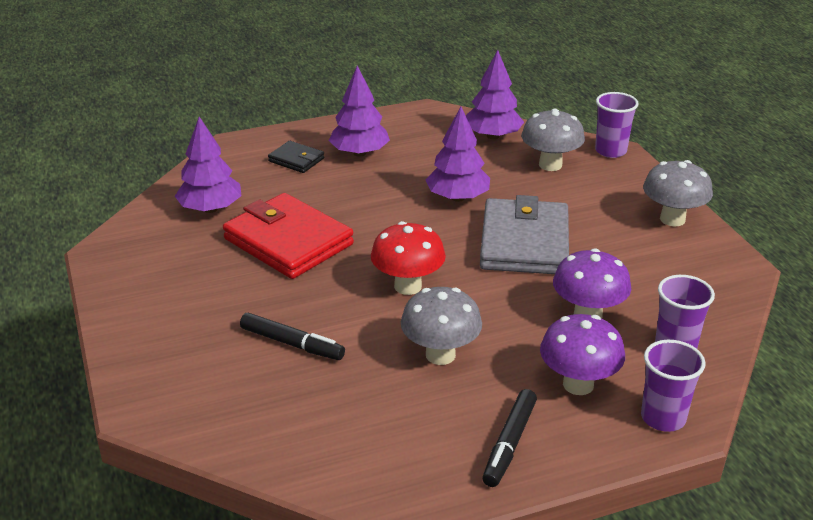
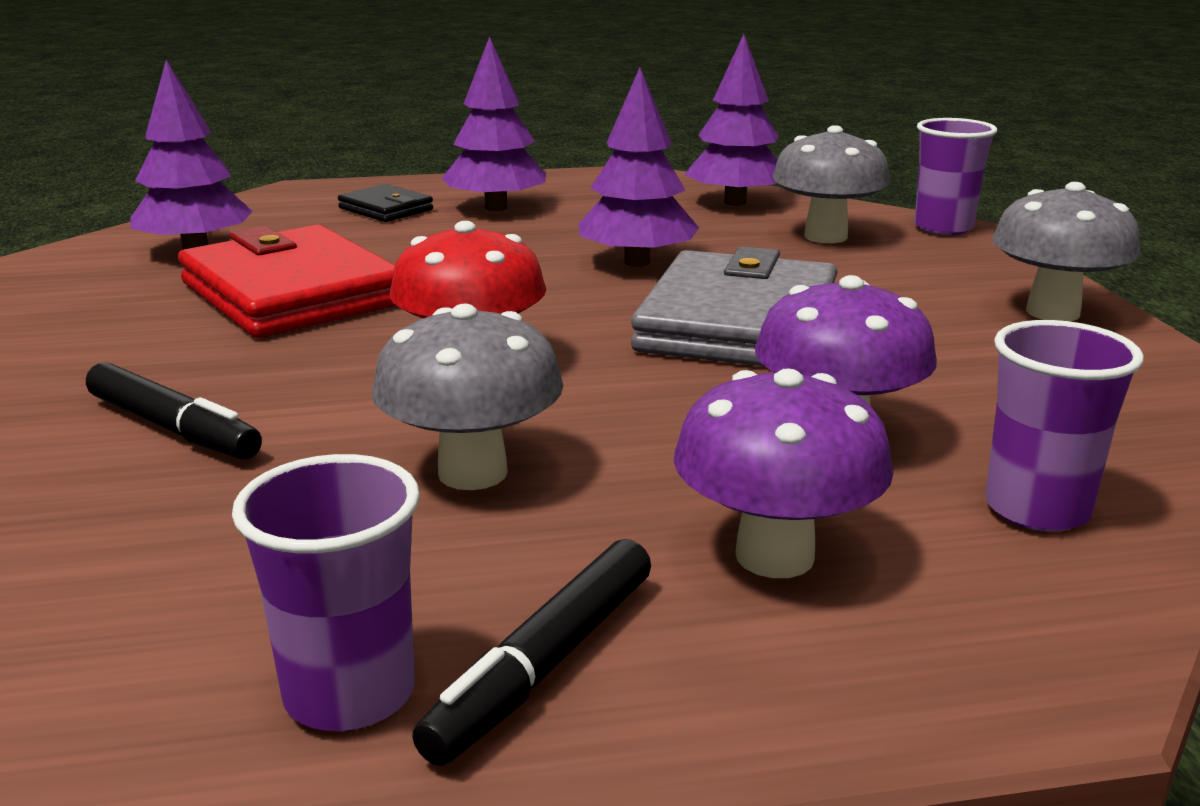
camera: 10 degrees right, 10 degrees down
purple cup [641,340,706,432] -> purple cup moved to [232,454,420,731]

